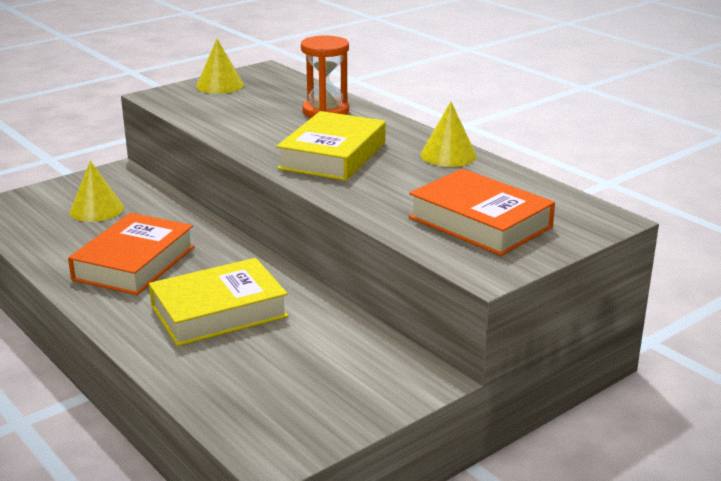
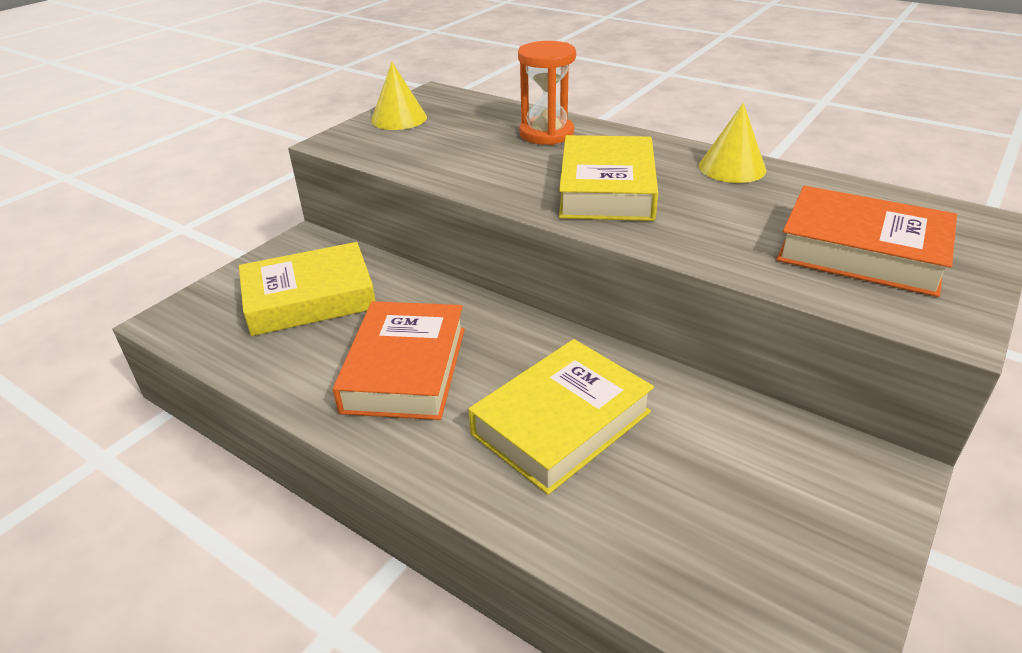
camera: 15 degrees left, 10 degrees up
yellow cone [70,161,124,222] -> yellow book [239,242,375,336]

